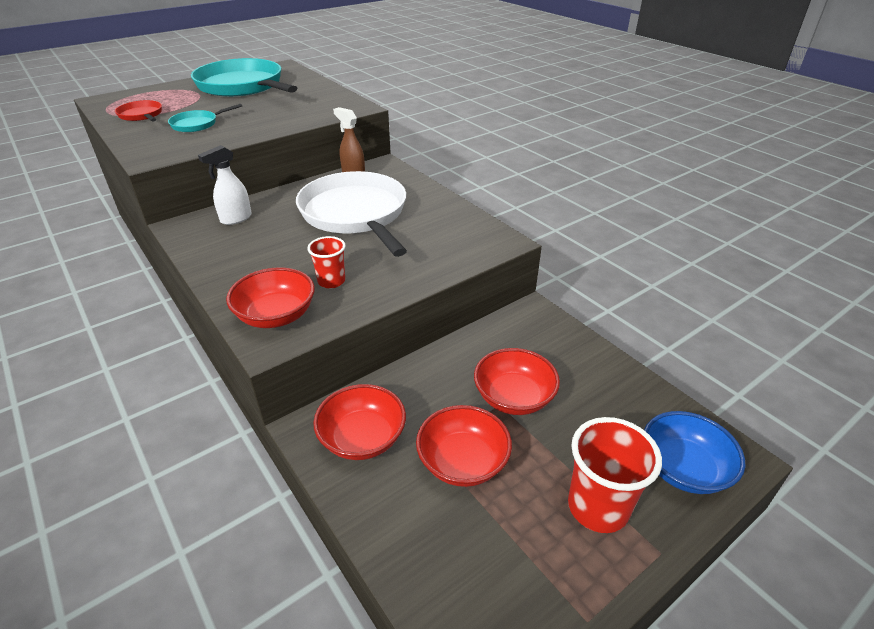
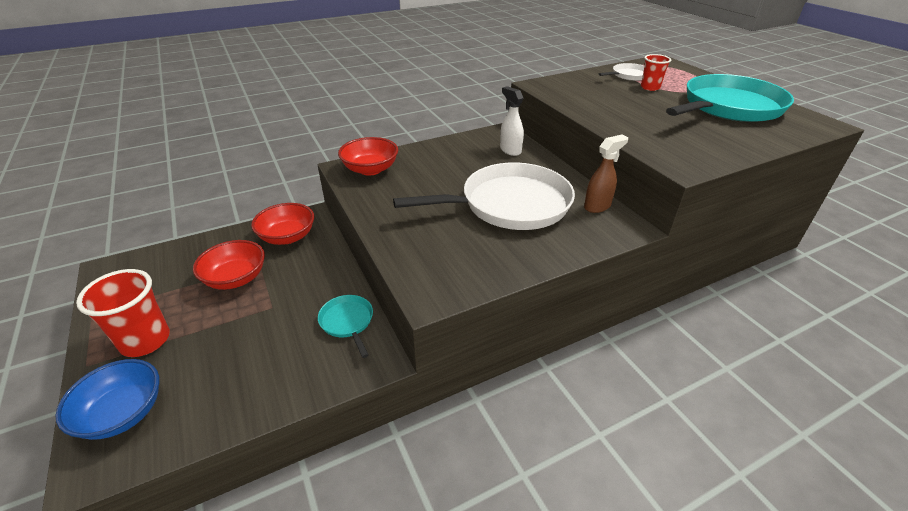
camera: 100 degrees right, 0 degrees up
red pan [115,100,162,122] -> white pan [599,63,644,81]
turquoise pan [168,104,242,132] -> turquoise pan moved to [318,295,373,358]
red cup [307,236,346,288] -> red cup moved to [641,54,671,91]
red bowl [474,348,560,415] -> none

